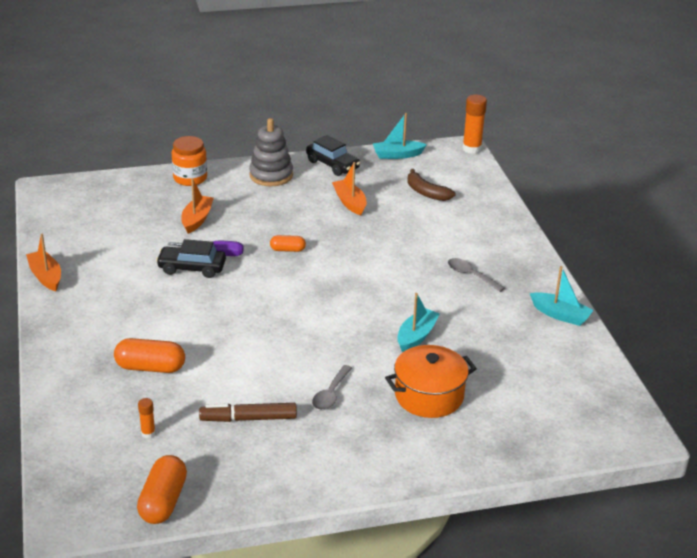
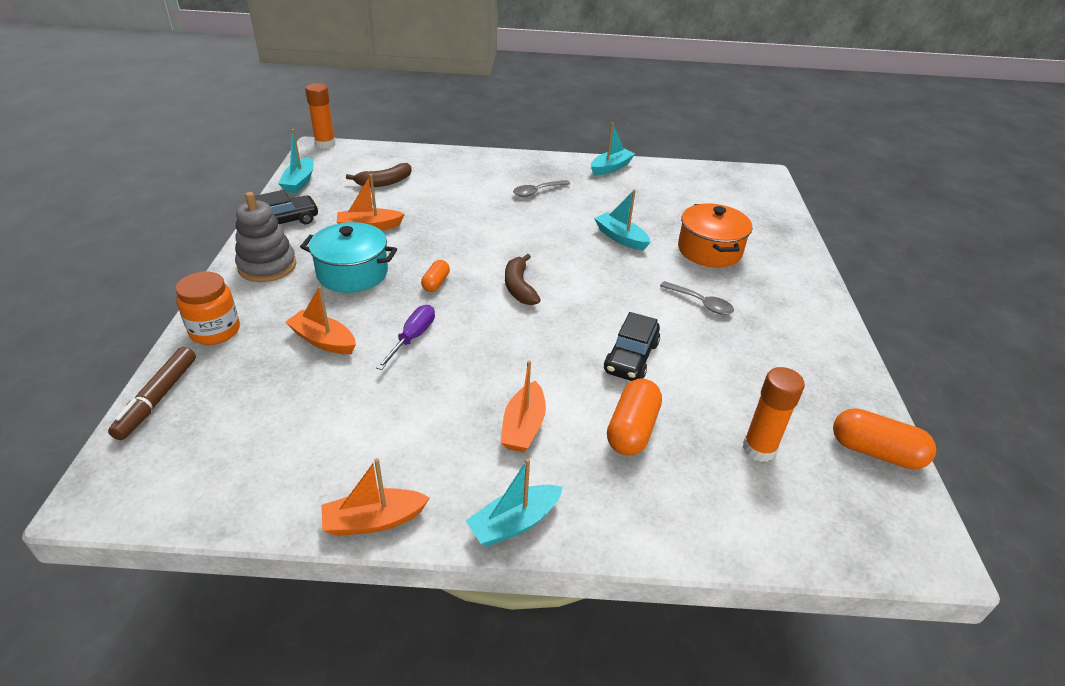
camera: 75 degrees left, 5 degrees up
orange glue stick [138,398,156,439] -> orange glue stick [743,367,805,462], size x1.90
black car [156,239,226,278] -> black car moved to [604,312,660,381]
brown marker [199,403,297,422] -> brown marker moved to [108,347,196,440]
none -> turquoise pot [300,222,397,293]
none -> turquoise boat [465,458,563,546]
none -> orange boat [501,361,546,452]
none -> brown banana [505,254,541,305]

